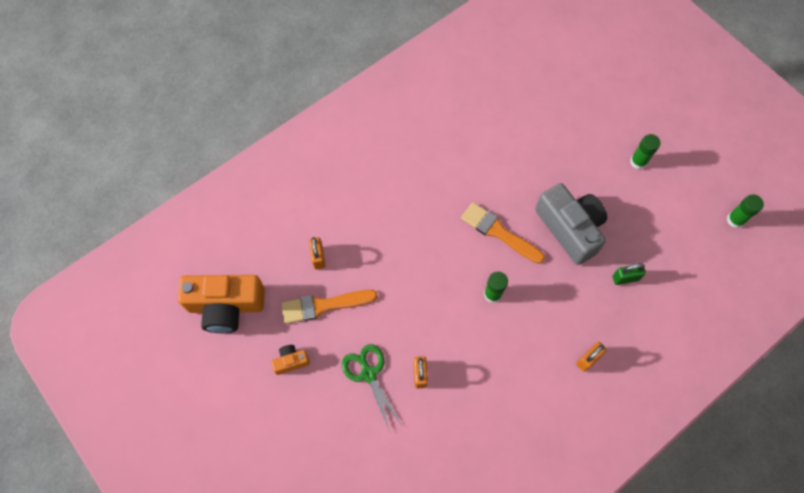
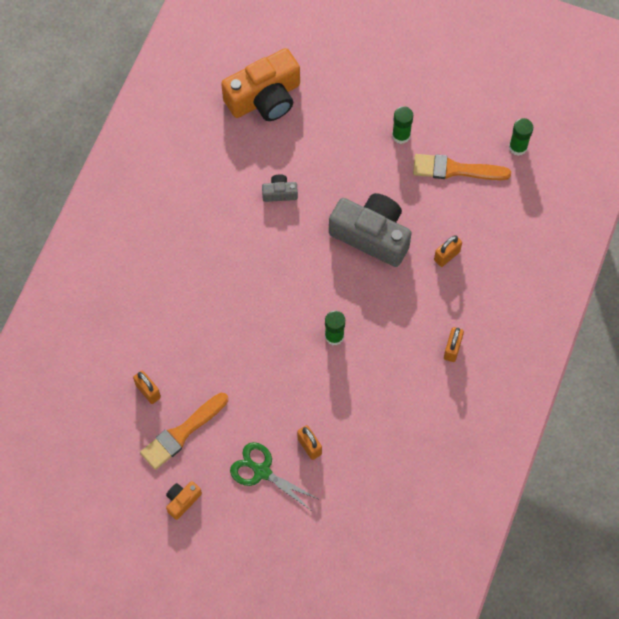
camera: 30 degrees left, 0 degrees up
orange camera [177,275,265,333] -> orange camera moved to [221,48,300,121]
orange brush [461,202,545,264] -> orange brush moved to [413,154,511,180]
green padlock [613,263,646,285] -> orange padlock [434,235,462,267]
none -> grey camera [262,174,298,202]

